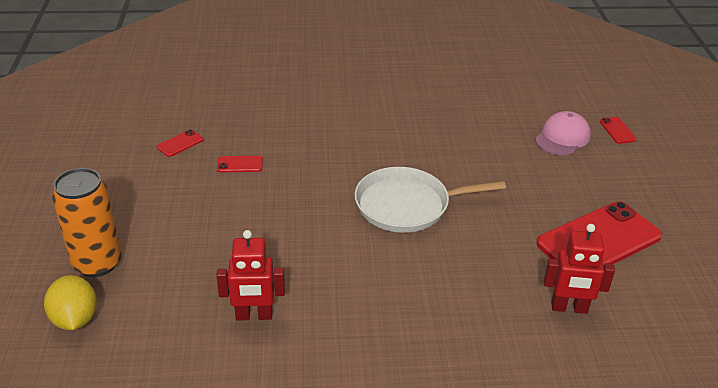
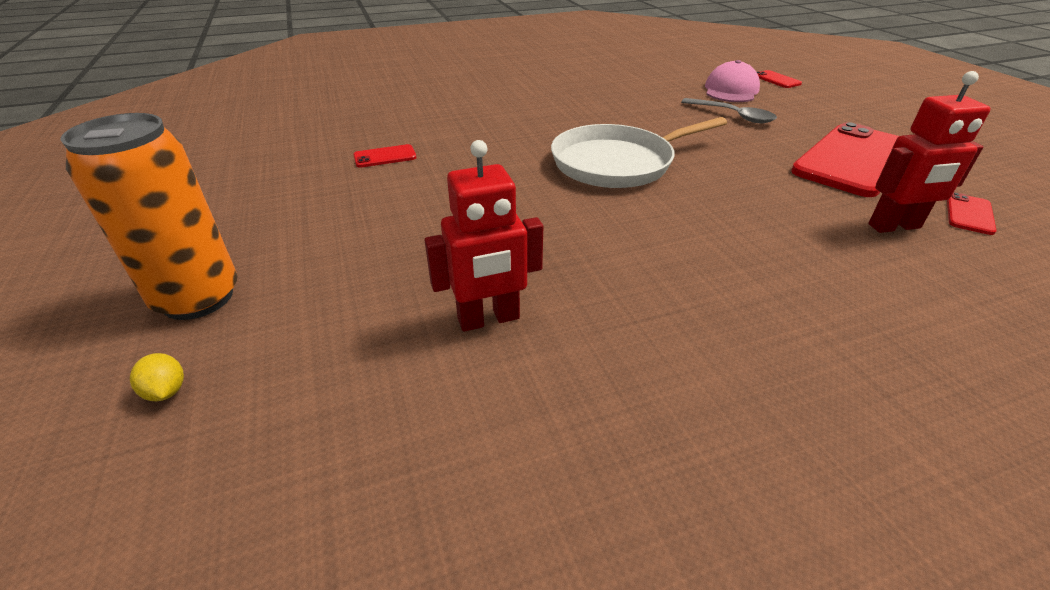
camera: 15 degrees left, 0 degrees up
yellow lemon [44,275,97,330] -> yellow lemon [130,353,184,401], size x0.47
red phone [157,130,204,157] -> red phone moved to [947,192,997,235]
none -> grey spoon [681,98,777,123]

